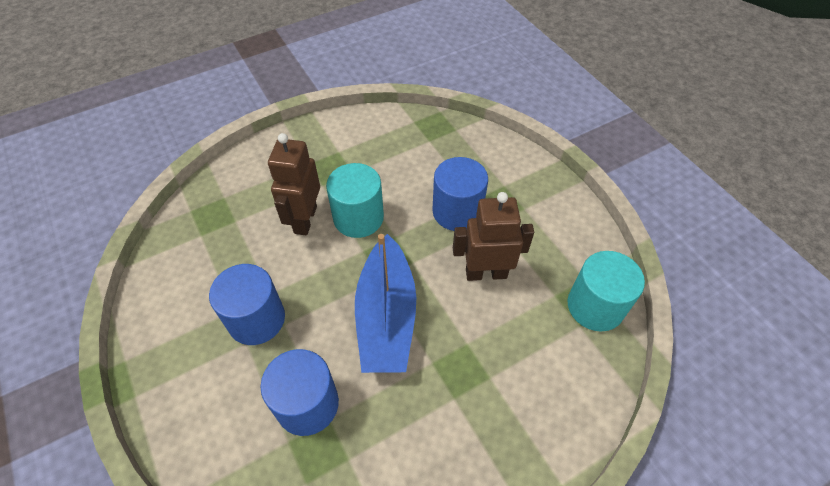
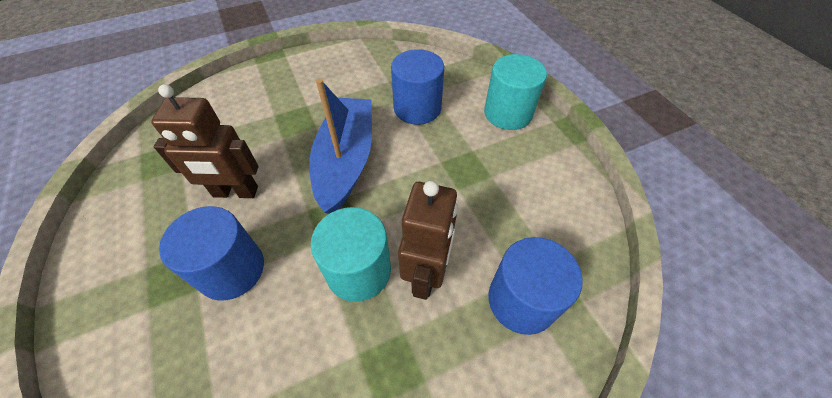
camera: 175 degrees left, 0 degrees up
blue cylinder [209,264,285,345] -> blue cylinder moved to [488,237,583,335]
turquoise cylinder [568,251,645,331] -> turquoise cylinder moved to [484,54,547,130]

